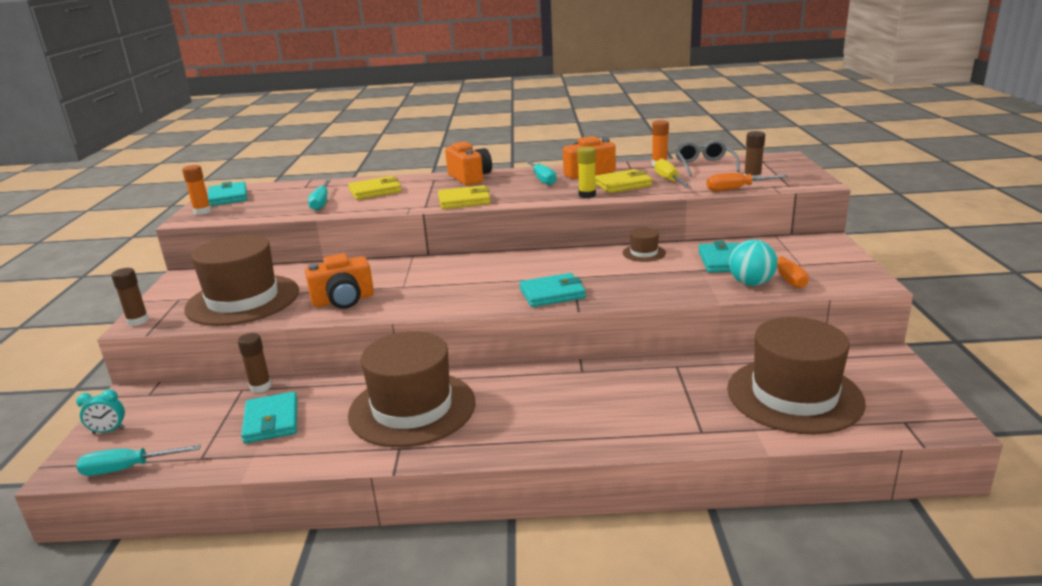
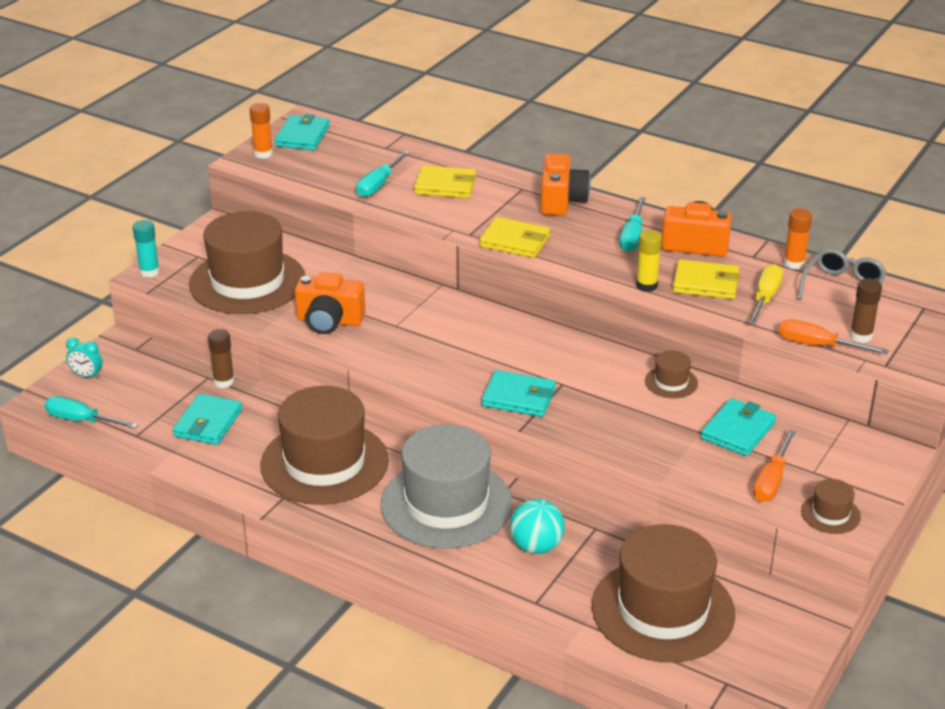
camera: 30 degrees right, 10 degrees up
brown glue stick [111,268,149,326] -> turquoise glue stick [133,220,160,278]
turquoise ball [729,240,777,286] -> turquoise ball moved to [510,499,565,554]
none -> grey hat [381,424,513,548]
none -> brown hat [801,479,861,534]

